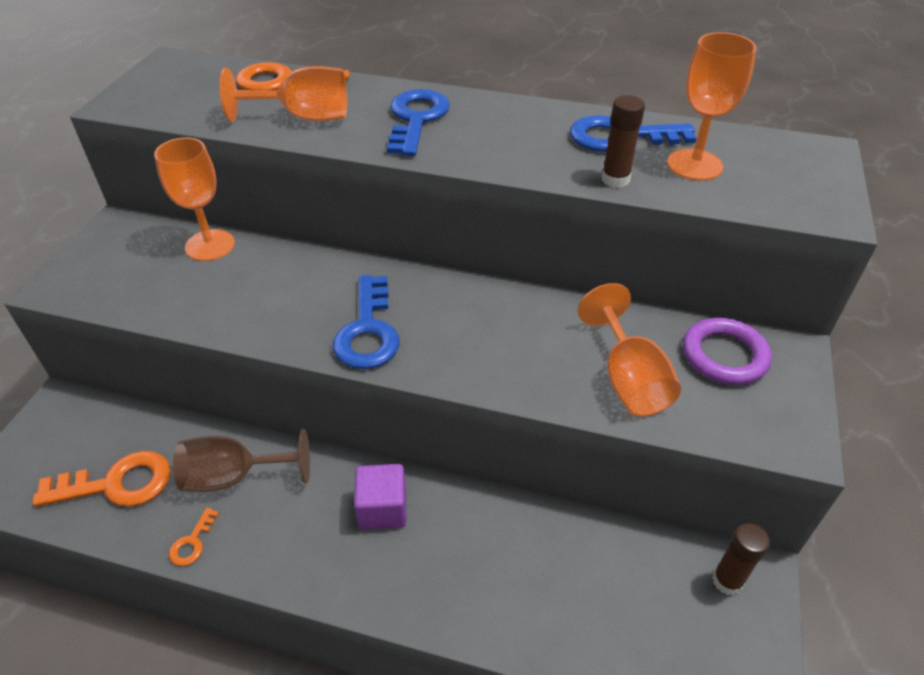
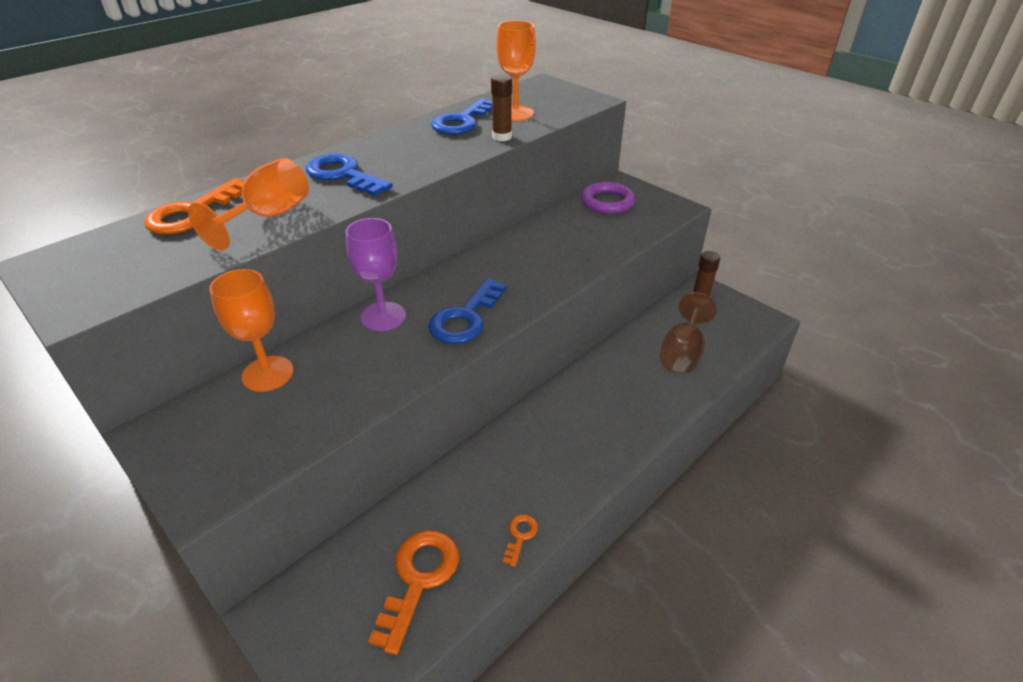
camera: 60 degrees left, 5 degrees down
orange key [169,507,219,566] -> orange key turned 120 degrees counterclockwise [503,514,538,567]
brown goblet [173,429,310,492] -> brown goblet moved to [660,292,717,374]
blue key [333,275,400,369] -> blue key turned 90 degrees clockwise [428,278,507,344]
purple cube [354,464,406,530] -> none
orange goblet [578,283,681,416] -> none
none -> purple goblet [345,218,406,331]

